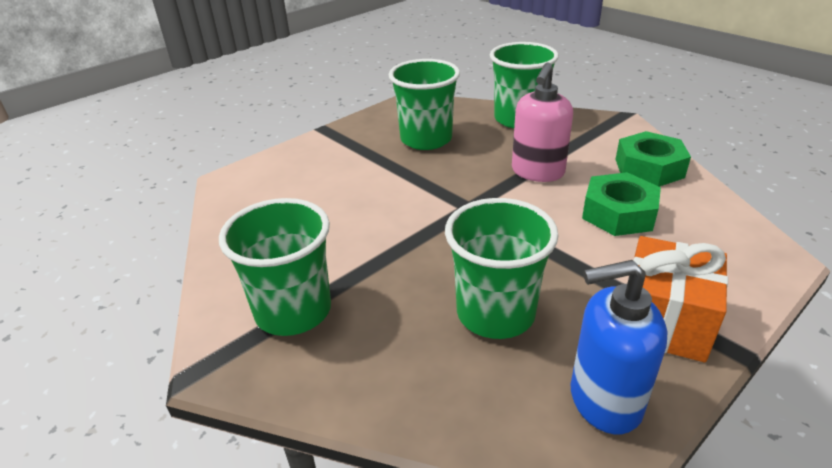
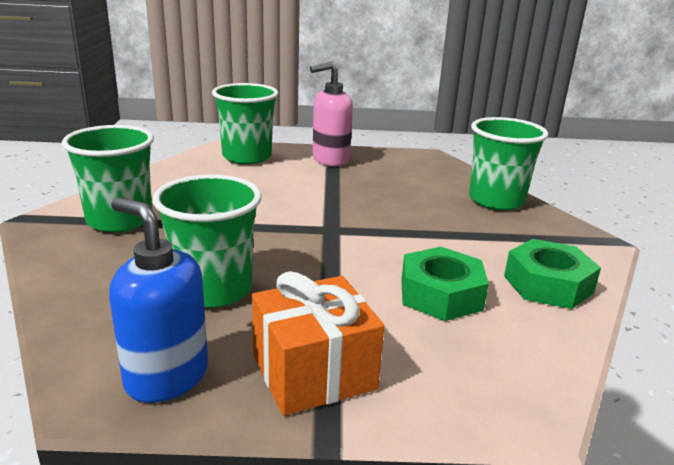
camera: 40 degrees right, 10 degrees down
green cup [389,59,460,150] -> green cup moved to [212,83,278,164]
pink soap dispenser [512,62,573,182] -> pink soap dispenser moved to [310,62,353,166]

